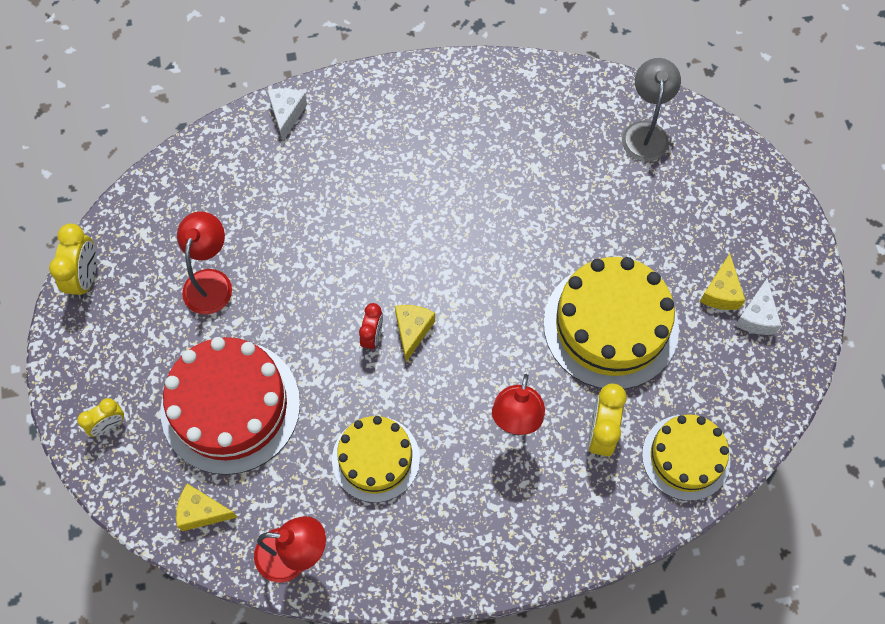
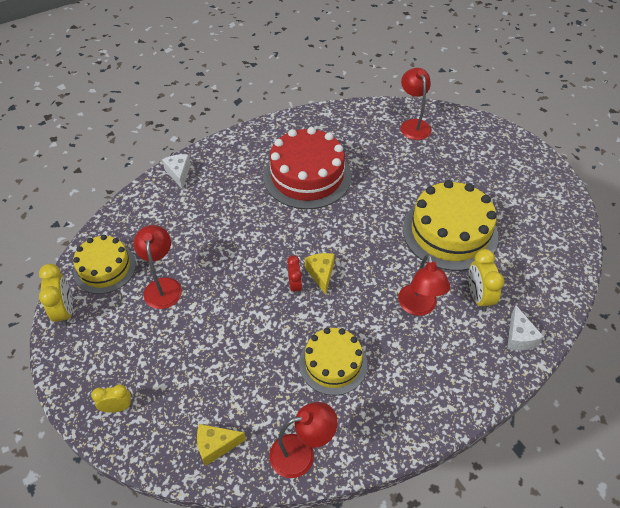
camera: 20 degrees left, 15 degrees down
yellow clock [77,398,124,437] -> yellow clock turned 135 degrees counterclockwise [91,384,131,413]
red cake [161,337,300,475] -> red cake moved to [263,127,352,209]
grey lamp [622,58,681,162] -> red lamp [401,68,432,140]
yellow cake [642,414,730,501] -> yellow cake moved to [73,235,136,294]
yellow cheese [700,254,745,310] -> none
white cheese [735,278,781,335] -> white cheese moved to [507,306,544,350]

